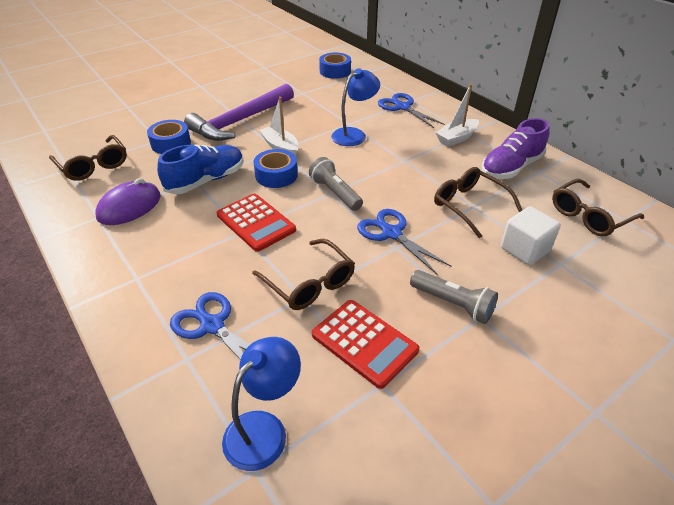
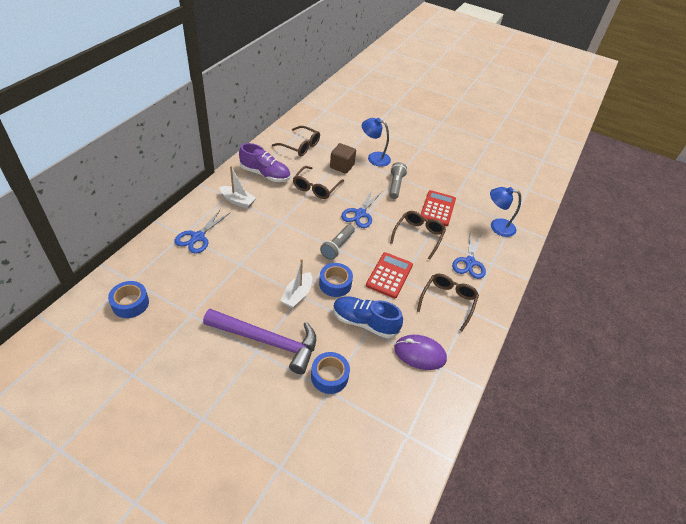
camera: 120 degrees left, 5 degrees up
brown glasses [49,135,127,181] -> brown glasses moved to [417,274,479,331]
blue lamp [331,68,380,146] -> blue lamp moved to [362,118,391,167]
white cube [501,206,561,265] -> brown cube [330,143,356,174]

